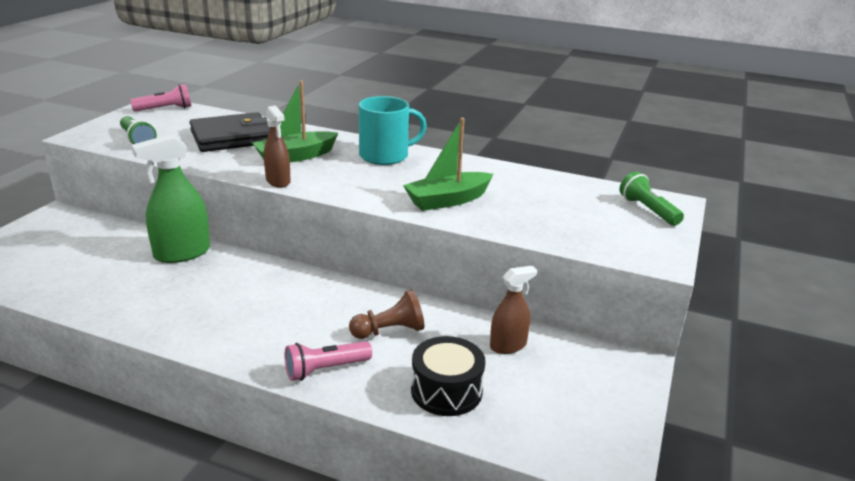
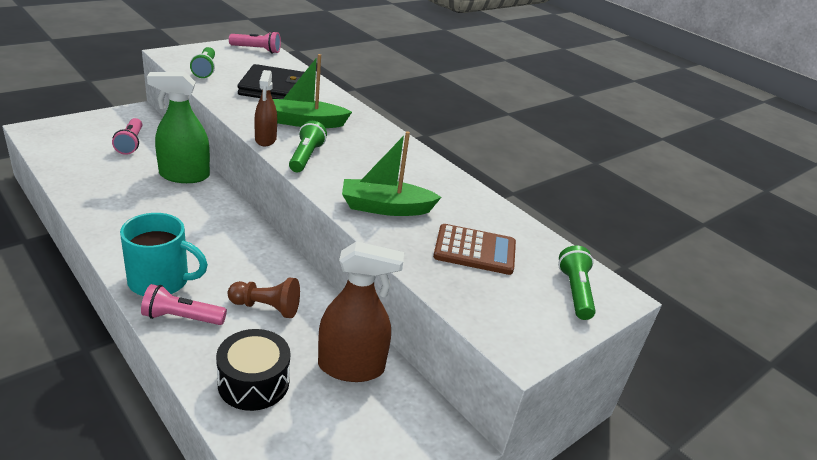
camera: 25 degrees right, 5 degrees up
turquoise mug [359,96,427,165] -> turquoise mug moved to [120,213,208,296]
brown spray bottle [490,266,537,354] -> brown spray bottle [318,241,404,382], size x1.64
none -> pink flashlight [112,118,142,155]
none -> green flashlight [289,121,327,172]
none -> brown calculator [433,224,516,275]

